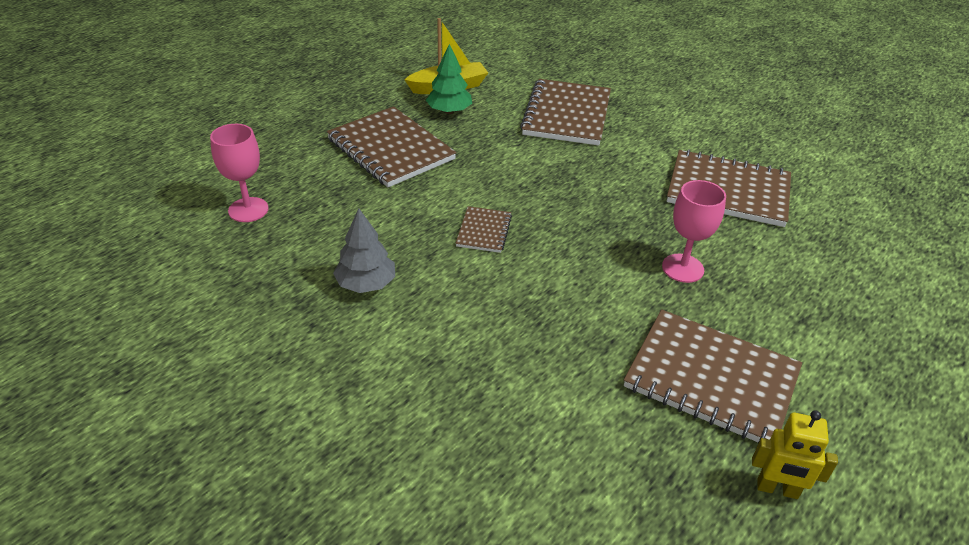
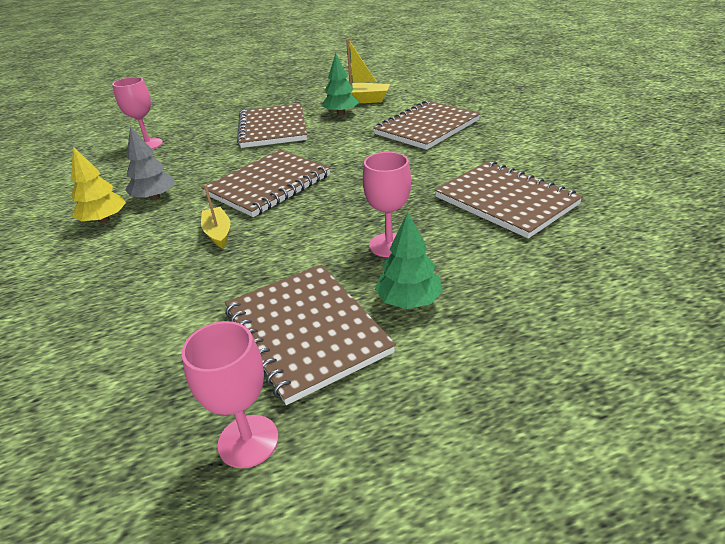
camera: 35 degrees right, 5 degrees down
brown notebook [455,206,512,253] -> brown notebook [202,150,331,217], size x2.04
yellow robot [752,410,838,499] -> pink goblet [182,321,279,468]
none -> yellow tree [71,147,126,223]
none -> yellow boat [201,184,230,248]
none -> green tree [375,212,443,309]

